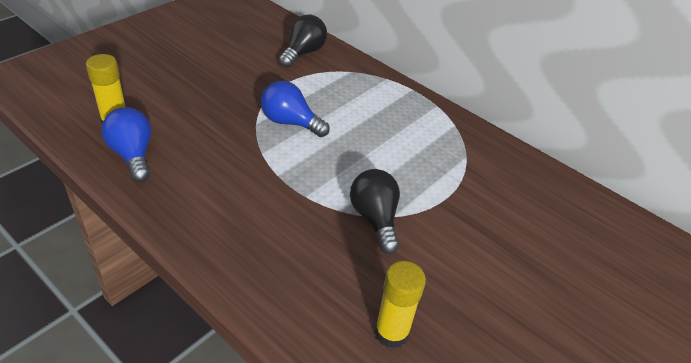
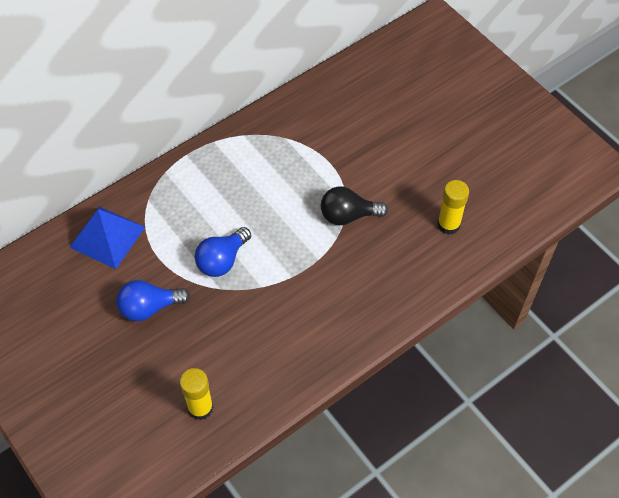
camera: 75 degrees left, 15 degrees up
blue light bulb [101,107,151,182] -> blue light bulb moved to [116,280,190,321]
black light bulb [279,15,327,68] -> blue pyramid [69,207,145,269]

